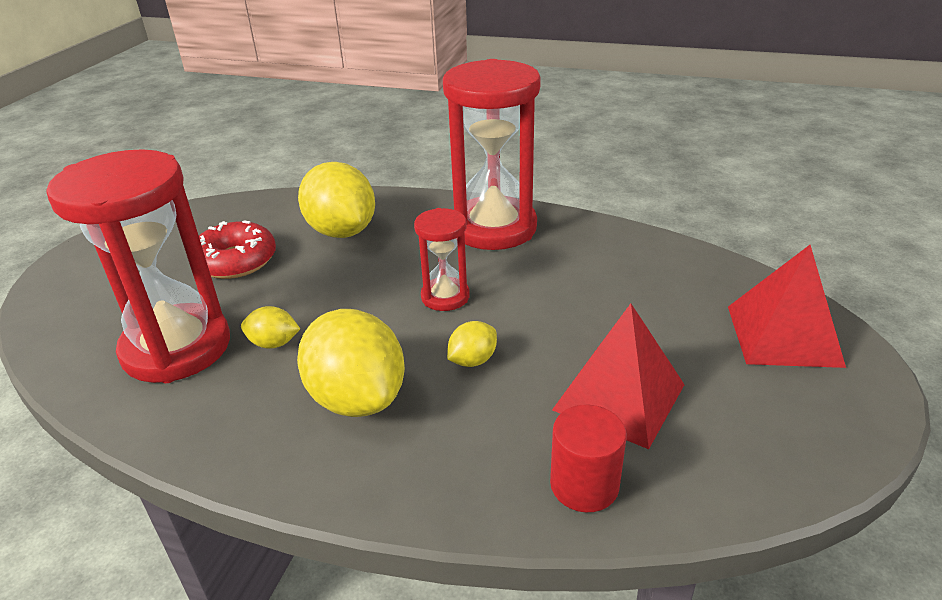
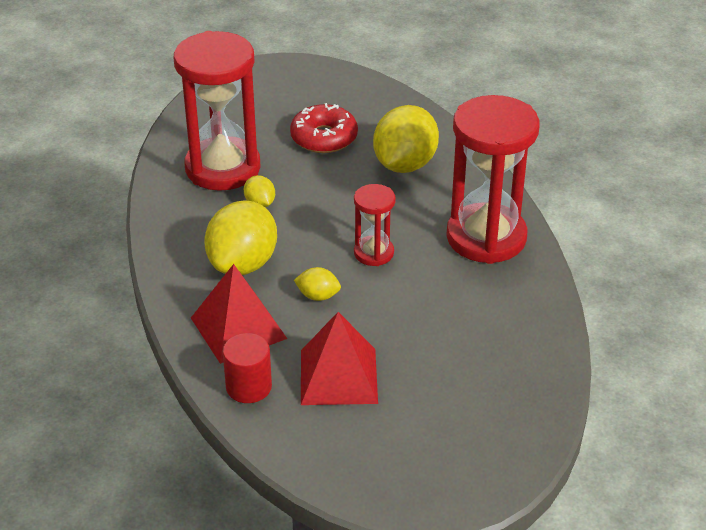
camera: 55 degrees right, 5 degrees up
red pyramid [728,245,846,368] -> red pyramid moved to [191,264,287,364]

